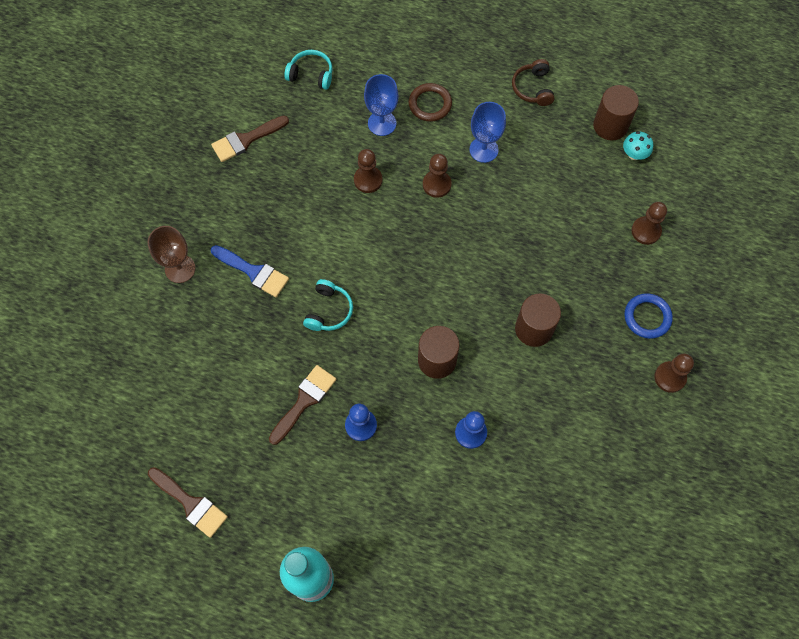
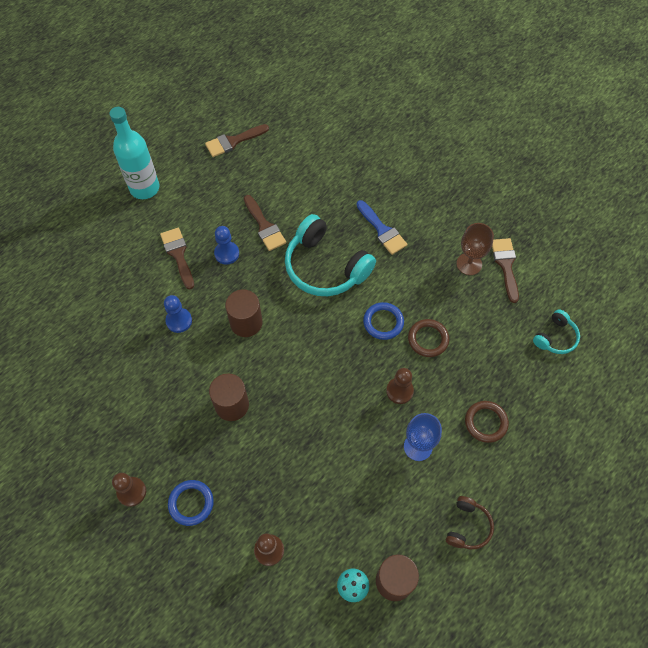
camera: 115 degrees right, 5 degrees down
brown goblet [148,226,196,283] -> brown goblet moved to [456,223,494,275]
blue brush [211,245,289,297] -> blue brush turned 90 degrees counterclockwise [357,200,408,255]
turquoise headphones [303,279,353,331] -> turquoise headphones [285,214,376,296], size x1.99
brown pawn [354,149,383,193] -> brown ring [408,319,449,357]
blue goblet [364,74,399,136] -> none
brown headphones [512,59,554,106] -> brown headphones turned 90 degrees clockwise [446,496,494,549]
none -> brown brush [160,228,194,290]
none -> blue ring [363,302,404,340]

